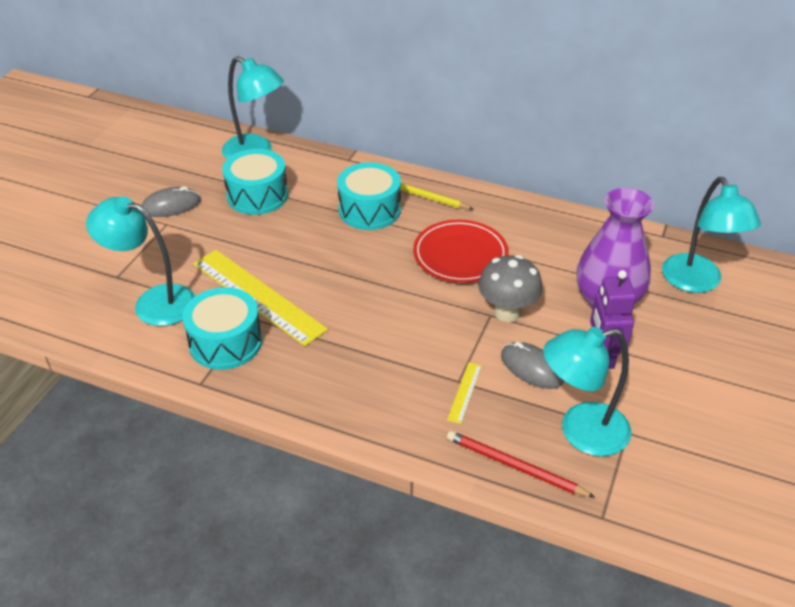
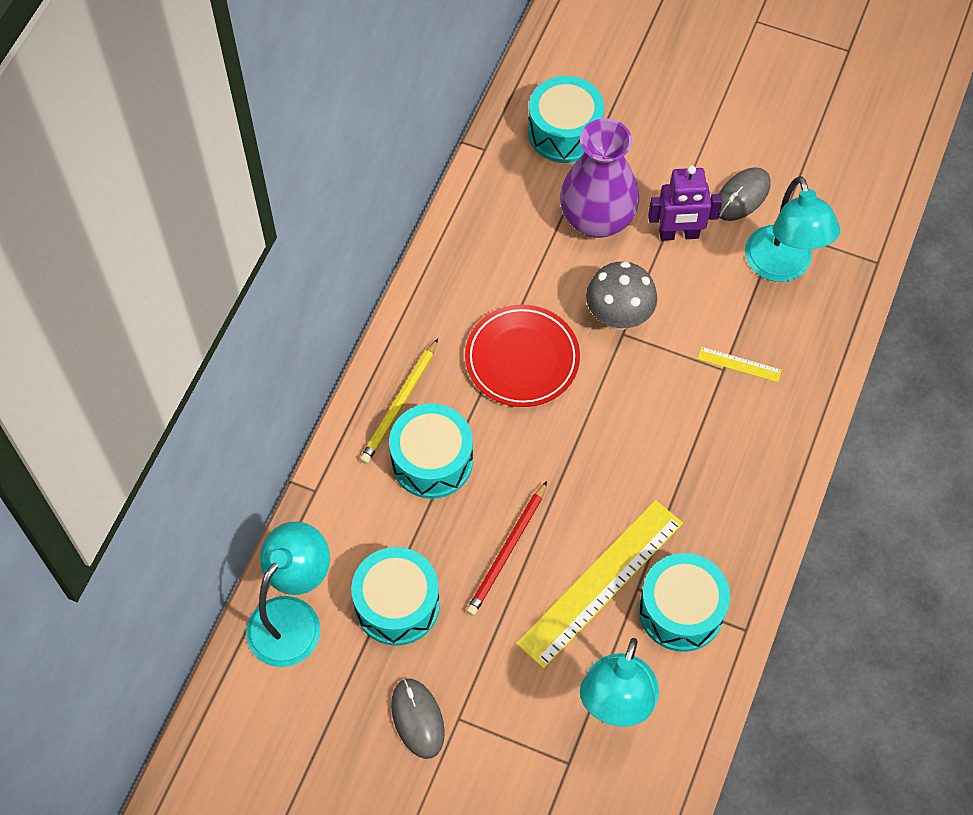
camera: 90 degrees left, 20 degrees up
red pencil [447,431,595,497] -> red pencil moved to [466,481,547,616]
grey mouse [501,342,564,389] -> grey mouse moved to [719,167,771,221]
turquoise lamp [662,177,761,293] -> turquoise drum [528,76,604,163]

